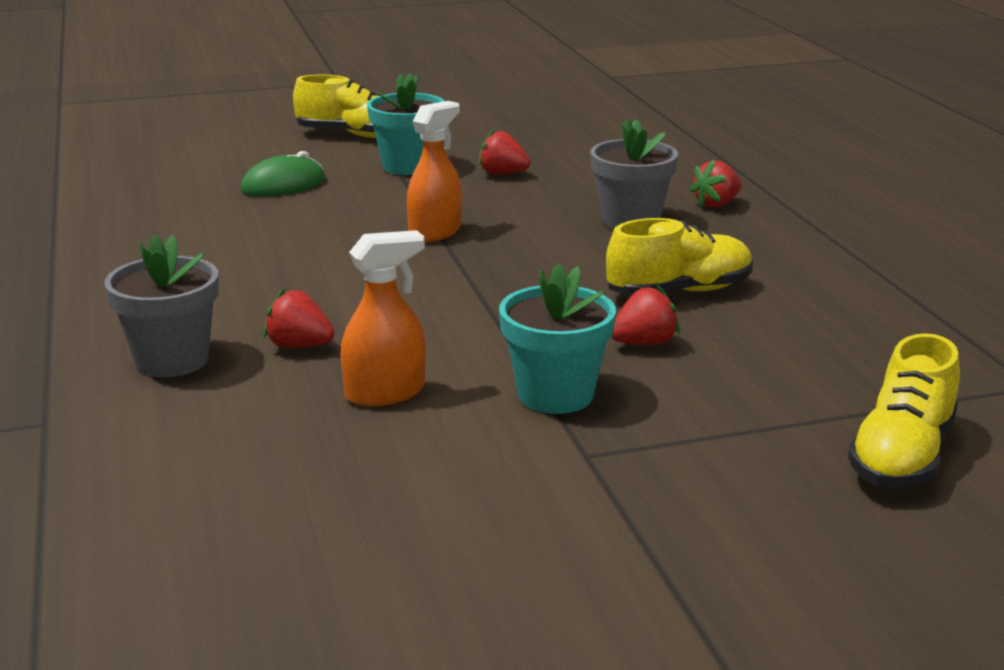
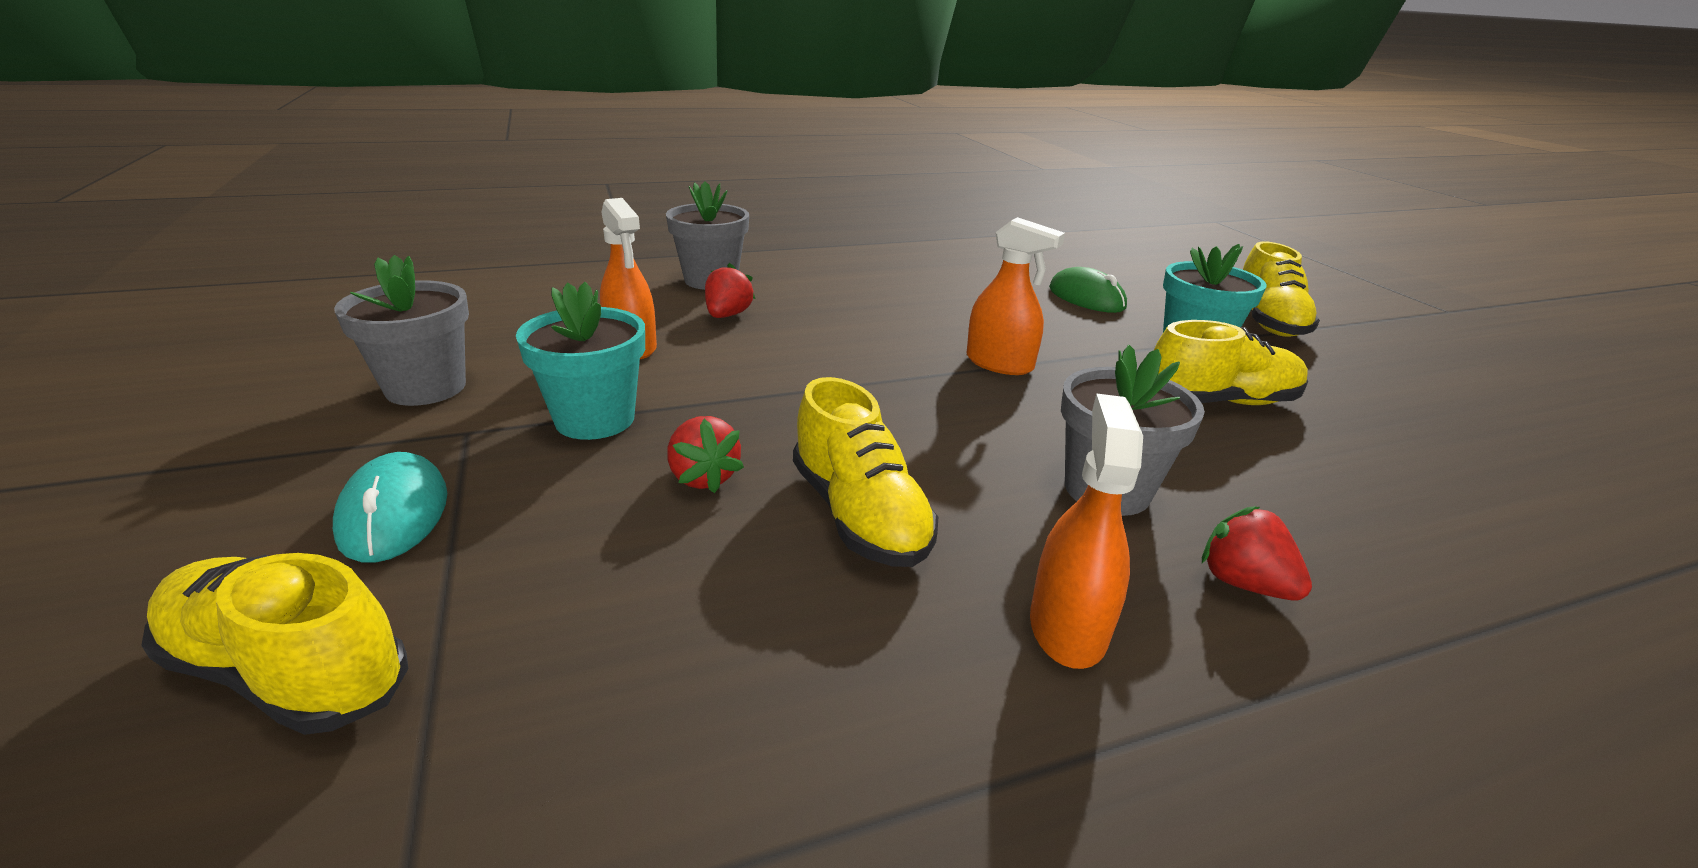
camera: 85 degrees right, 5 degrees up
red strawberry [479,129,530,175] -> yellow shoe [1154,320,1308,405]
none -> turquoise mouse [333,452,447,563]
none -> grey flower pot [334,255,469,406]
none -> orange spray bottle [1030,393,1143,669]

